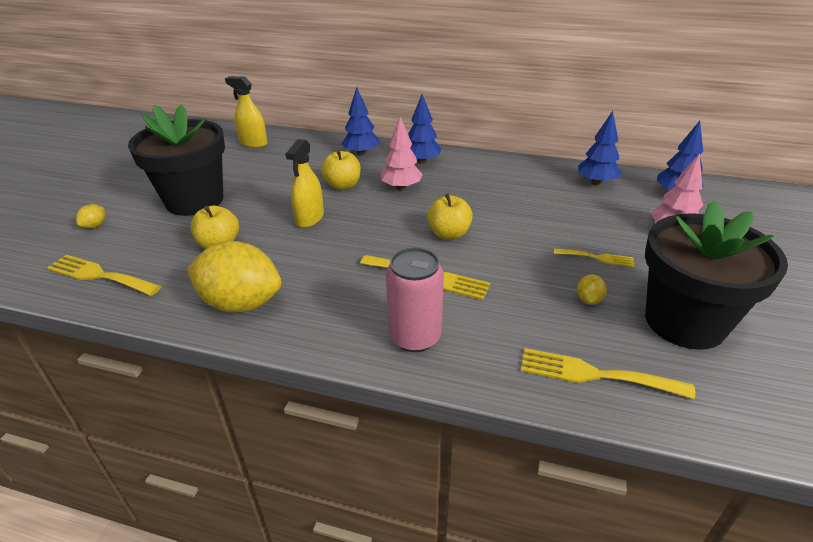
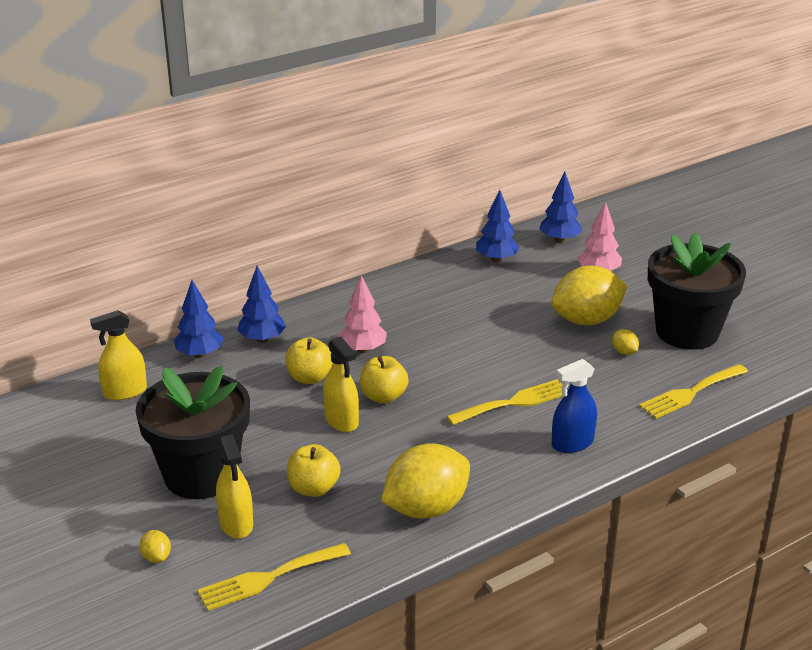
camera: 50 degrees left, 5 degrees down
pink can [386,247,444,352] -> blue spray bottle [552,359,597,453]
blue tree [408,94,441,164] -> blue tree moved to [174,280,223,358]
yellow apple [427,193,473,240] -> yellow apple moved to [360,356,409,404]
yellow fork [554,248,634,267] -> yellow lemon [551,266,627,325]
none -> yellow spray bottle [216,434,253,539]

